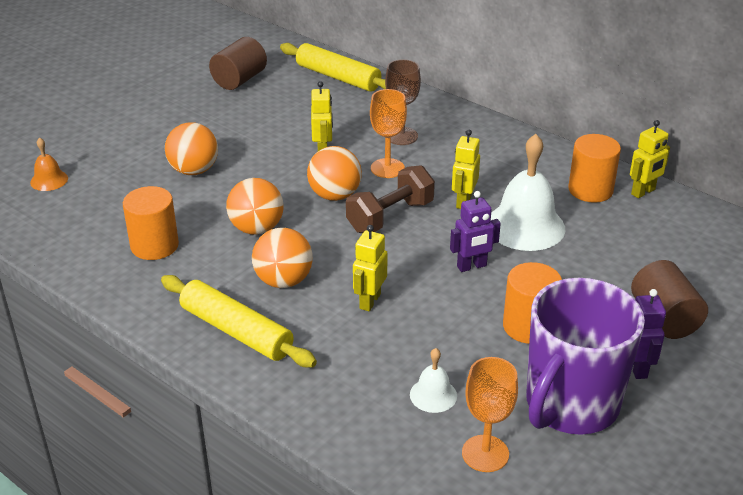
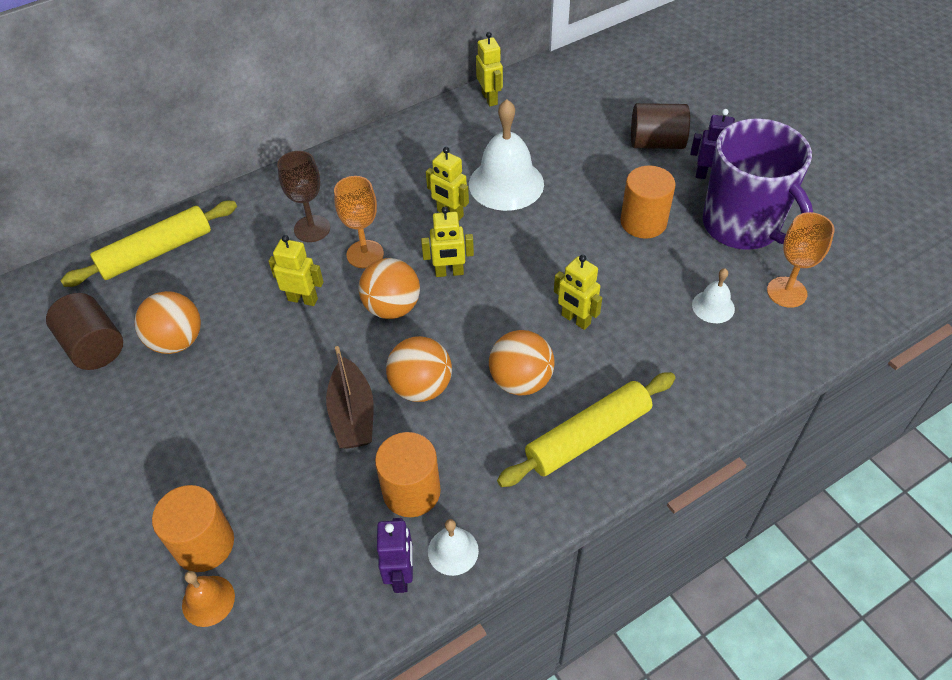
camera: 70 degrees left, 15 degrees up
orange ball [165,122,218,175] -> orange ball moved to [134,291,201,354]
brown dumbbell [346,165,435,233] -> yellow robot [421,207,474,277]
purple robot [450,191,501,272] -> purple robot moved to [377,518,413,593]
orange cylinder [568,134,621,203] -> orange cylinder moved to [152,485,234,572]
none -> brown boat [326,346,374,449]
none -> white bell [428,519,479,576]

